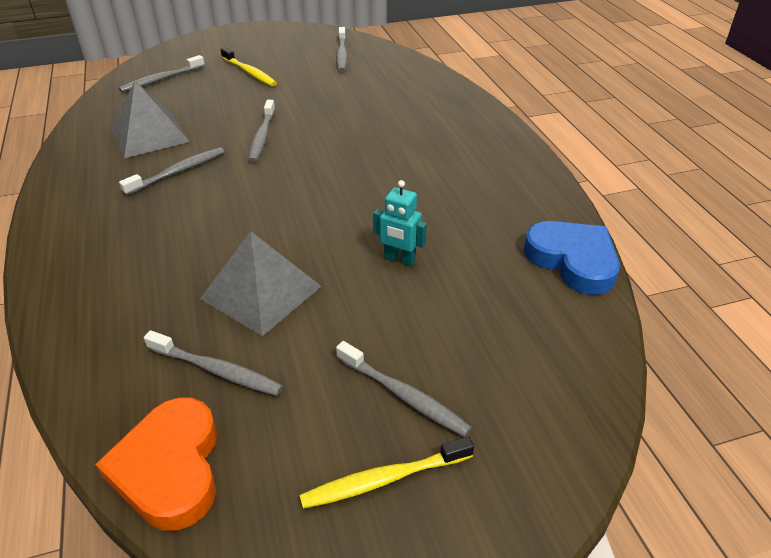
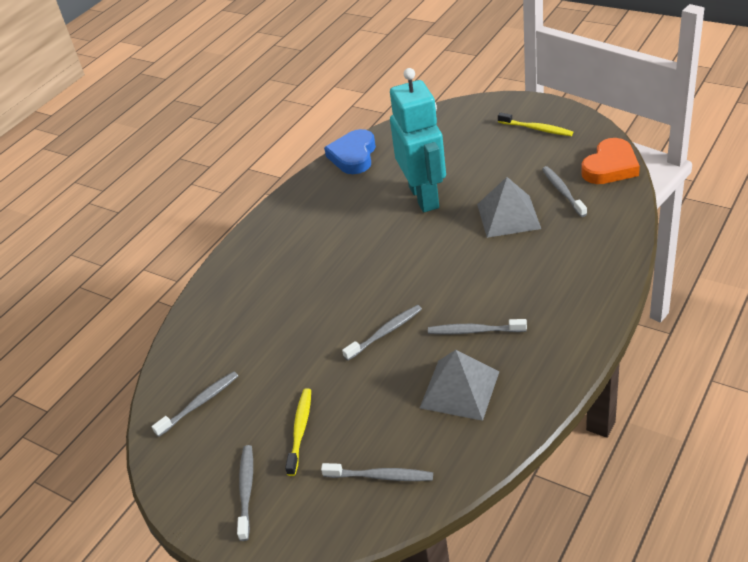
camera: 125 degrees left, 0 degrees up
grey toothbrush [336,341,472,437] -> grey toothbrush moved to [237,445,253,541]
turquoise robot [373,180,427,266] -> turquoise robot [390,68,446,212], size x2.44

